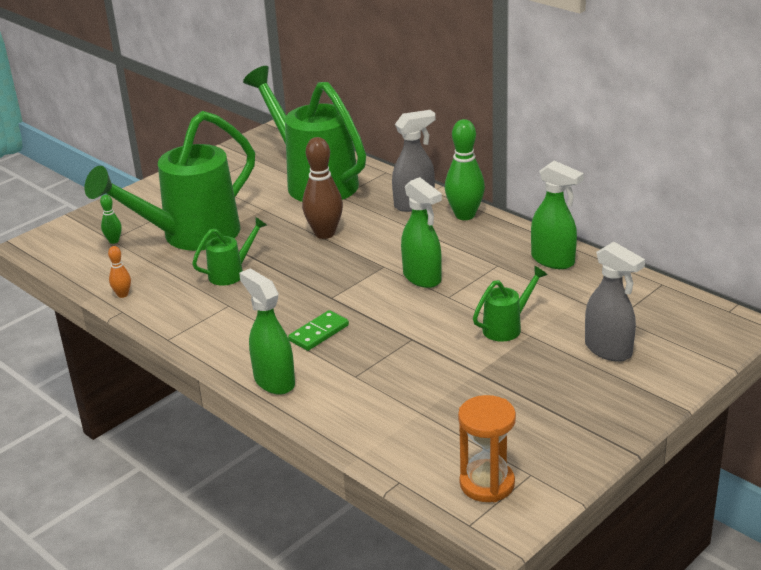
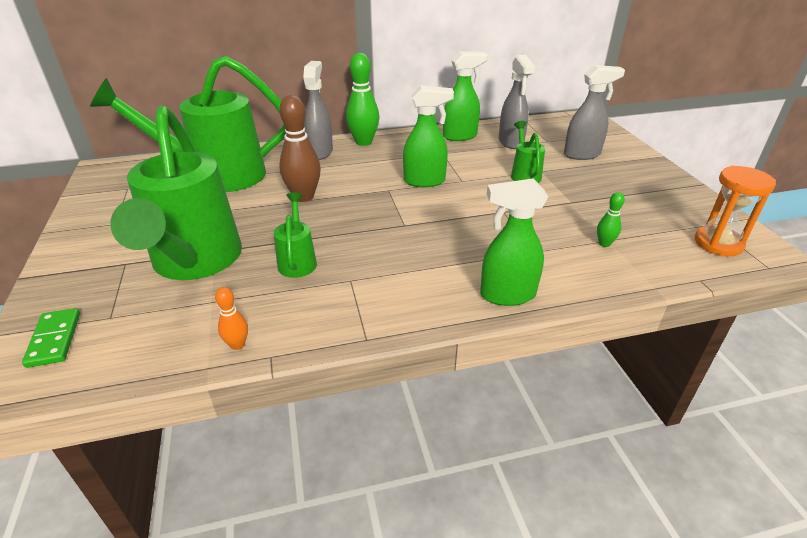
camera: 60 degrees left, 5 degrees up
green bowling pin [100,195,122,244] -> green bowling pin moved to [597,192,625,247]
green domino [288,310,349,351] -> green domino moved to [22,308,80,368]
none -> grey spray bottle [499,55,535,149]

